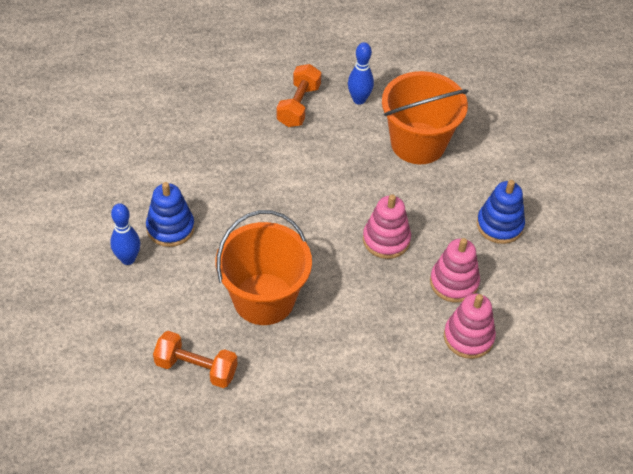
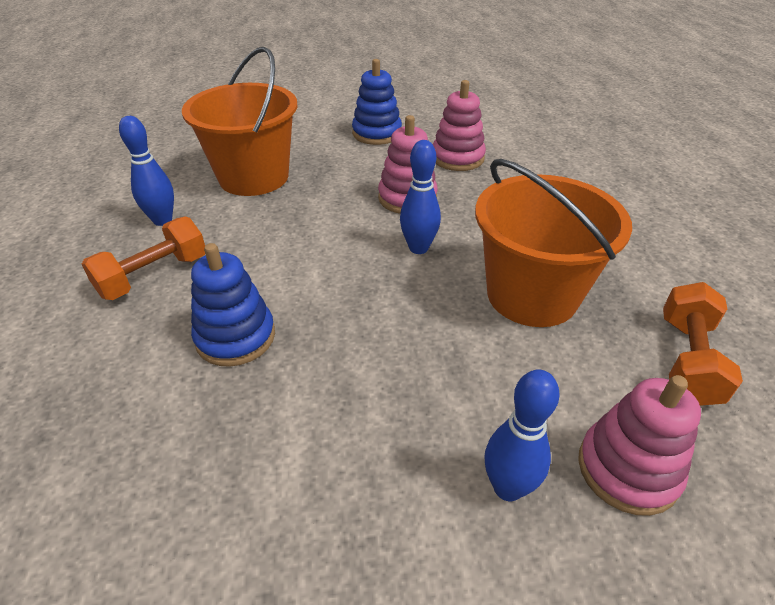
camera: 90 degrees left, 10 degrees down
blue stacking toy [146,182,195,247] -> blue stacking toy moved to [191,243,275,367]
orange dumbbell [277,64,321,127] -> orange dumbbell turned 60 degrees counterclockwise [81,216,205,300]
pink stacking toy [444,294,496,359] -> pink stacking toy moved to [578,375,701,516]
none -> blue bowling pin [400,140,441,254]

